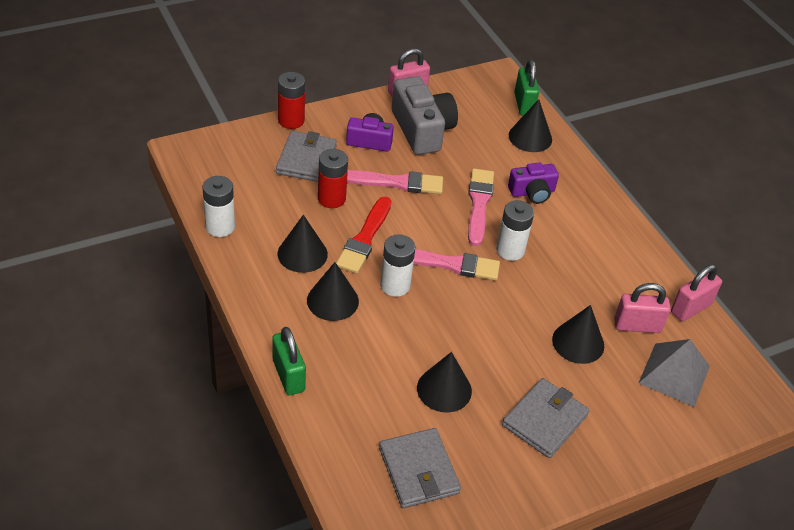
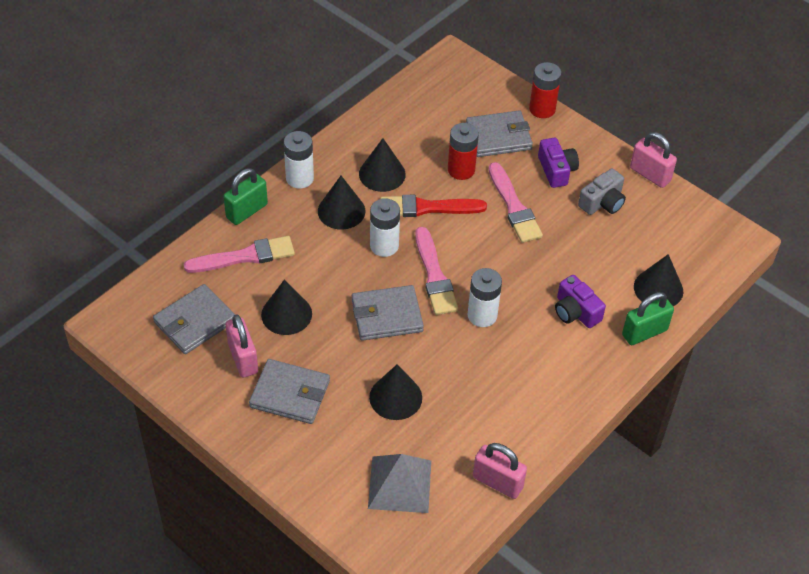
camera: 70 degrees right, 5 degrees up
white battery [203,176,235,237] -> white battery moved to [284,131,314,189]
grey camera [392,76,458,155] -> grey camera [578,168,626,215], size x0.59
pink brush [468,168,494,246] -> pink brush moved to [183,236,295,273]
green padlock [514,59,539,116] -> green padlock moved to [622,292,674,345]
pink padlock [614,283,671,333] -> pink padlock moved to [226,314,258,377]
none -> grey wallet [352,285,424,341]

